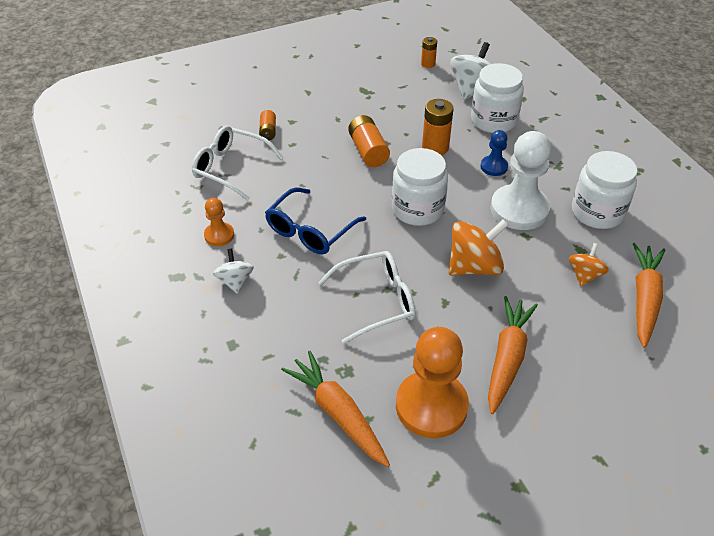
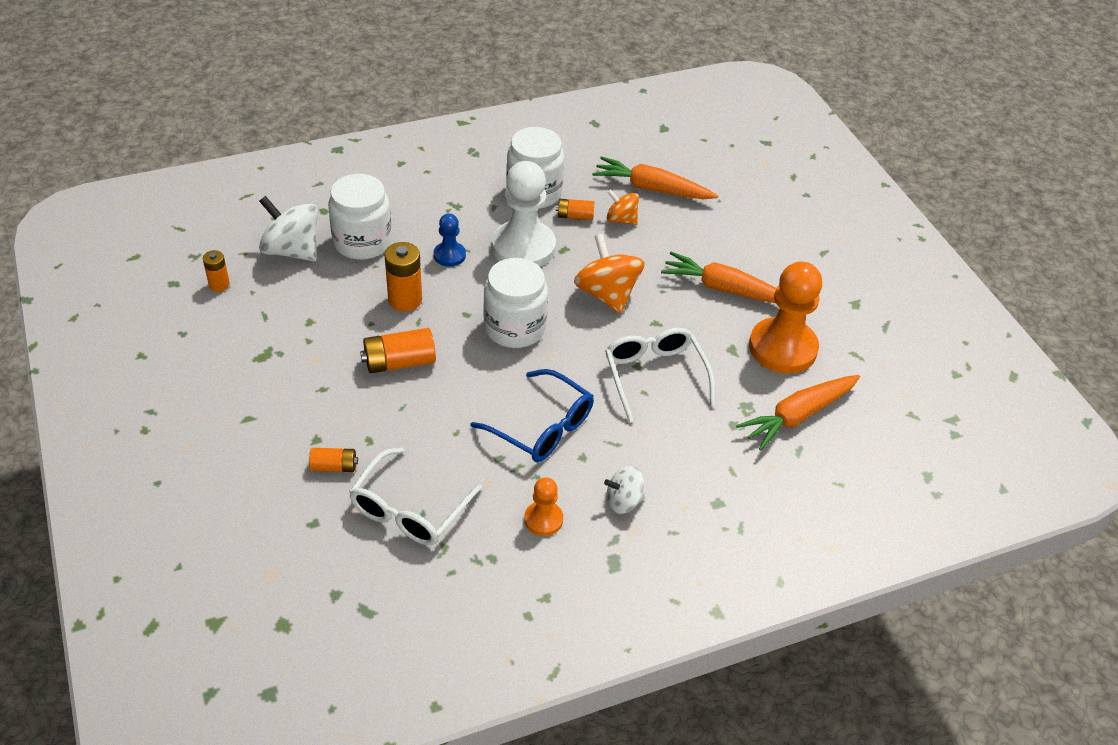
camera: 90 degrees left, 0 degrees up
none -> orange battery [556,199,594,220]

